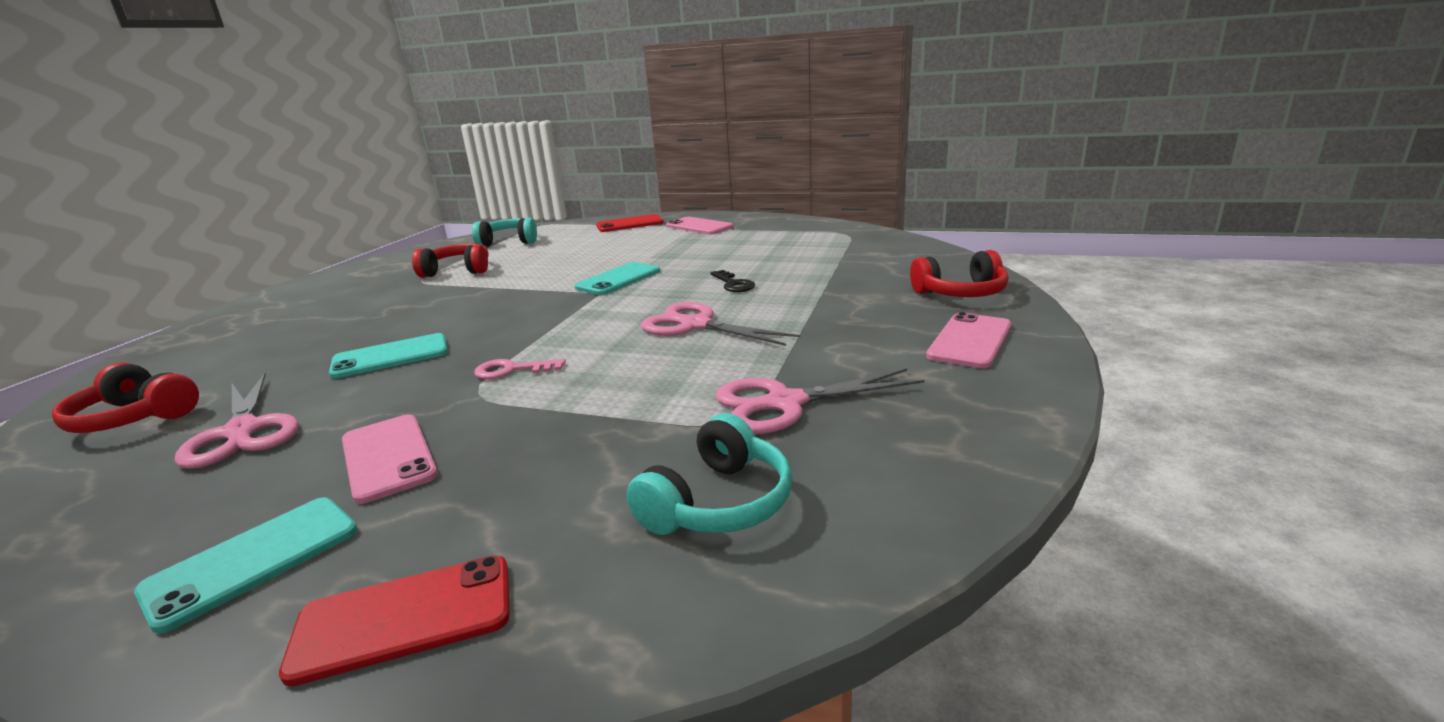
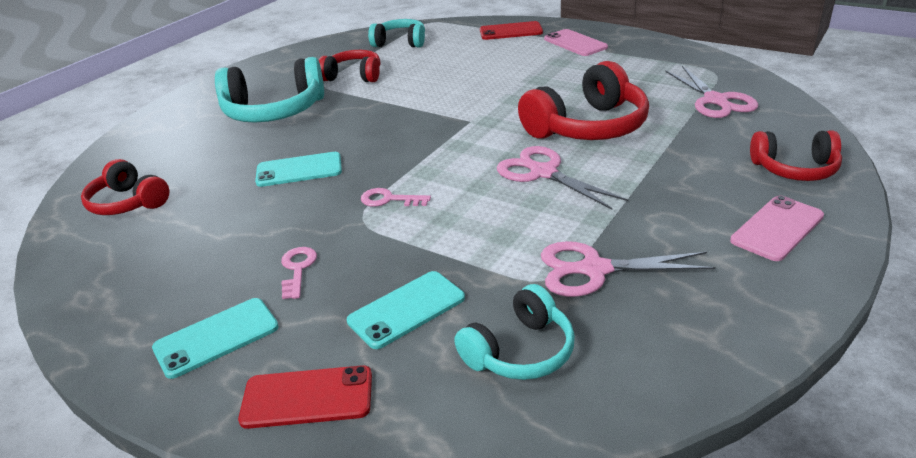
camera: 15 degrees right, 10 degrees up
pink scissors [175,373,299,469] -> pink scissors moved to [665,66,758,118]
pink phone [342,414,438,504] -> pink key [281,247,317,299]
turquoise phone [575,262,660,295] -> turquoise phone moved to [347,271,465,349]
black key [711,270,755,292] -> red headphones [518,61,649,140]
none -> turquoise headphones [215,57,324,123]

